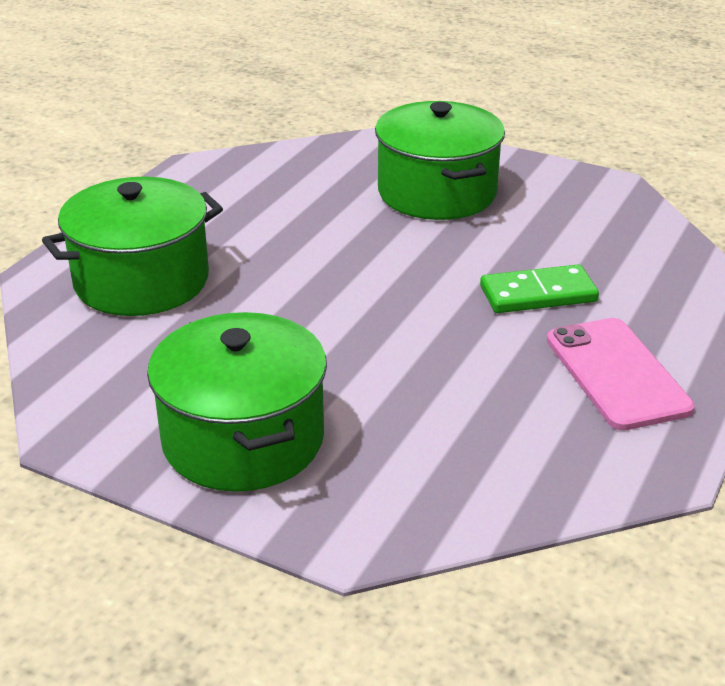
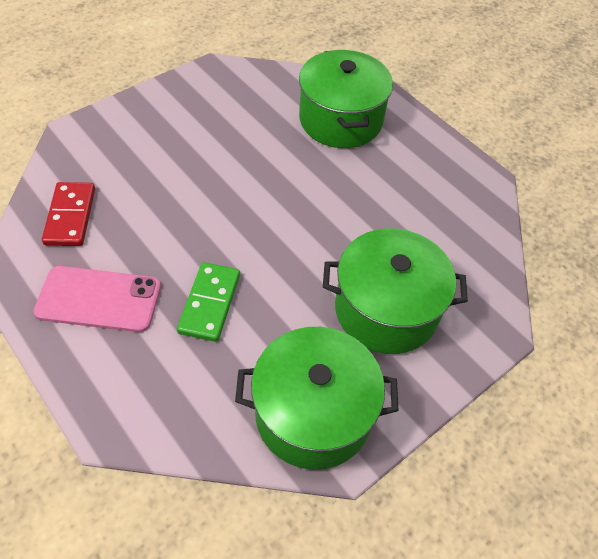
camera: 110 degrees right, 20 degrees up
green pot [147,312,327,492] -> green pot moved to [235,327,399,470]
none -> red domino [42,182,95,246]

